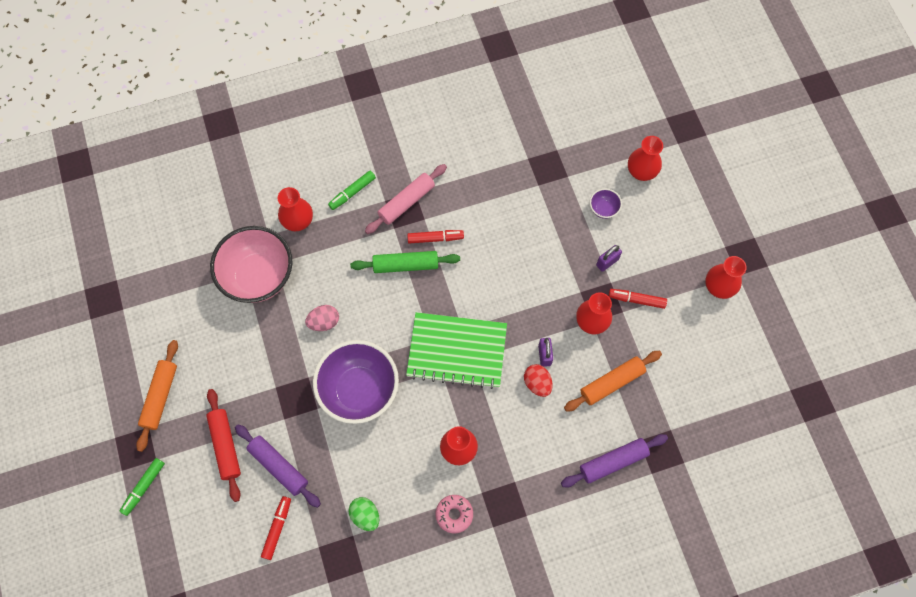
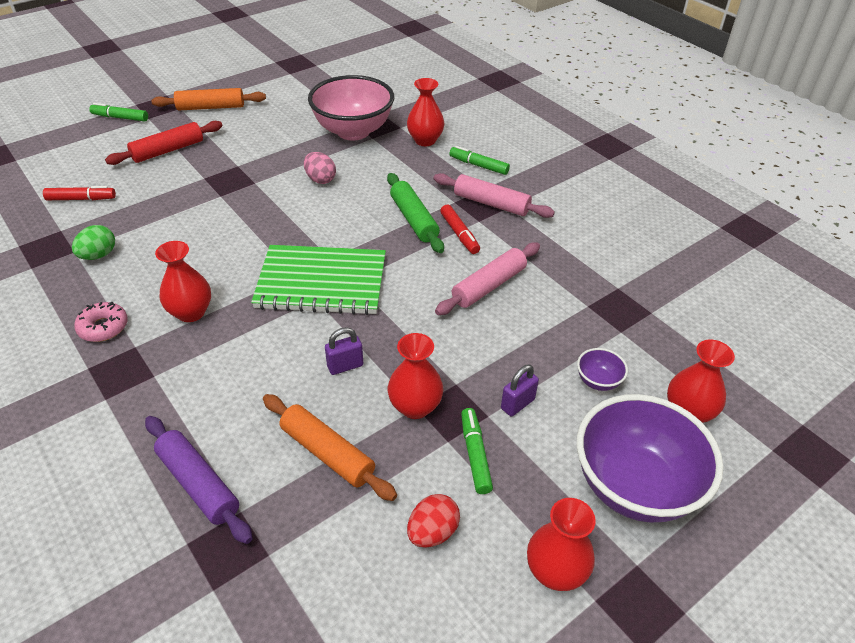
camera: 70 degrees right, 25 degrees down
purple rolling pin [235,424,321,508] -> none
purple bowl [313,340,399,424] -> purple bowl moved to [577,394,723,522]
green notebook [406,312,507,389] -> green notebook turned 75 degrees counterclockwise [251,245,386,315]
red egg [524,364,553,397] -> red egg moved to [407,494,460,548]
purple padlock [596,245,622,272] -> purple padlock turned 75 degrees counterclockwise [501,365,539,416]
red marker [608,289,667,309] -> green marker [461,408,493,494]
none -> pink rolling pin [435,242,540,315]

